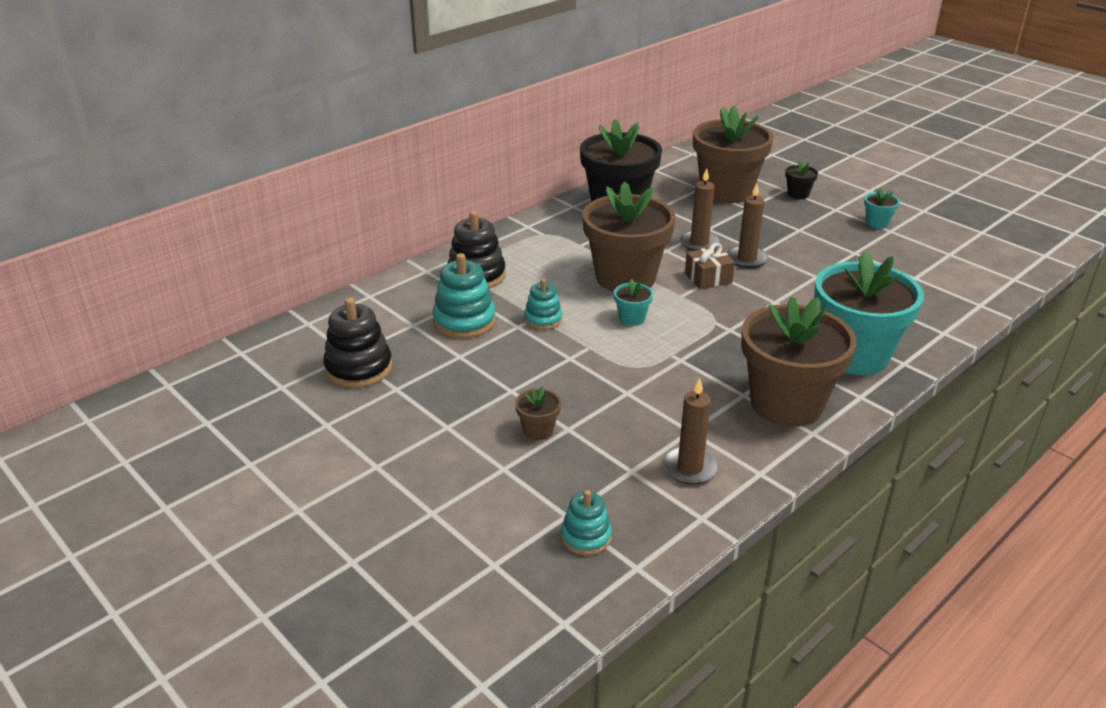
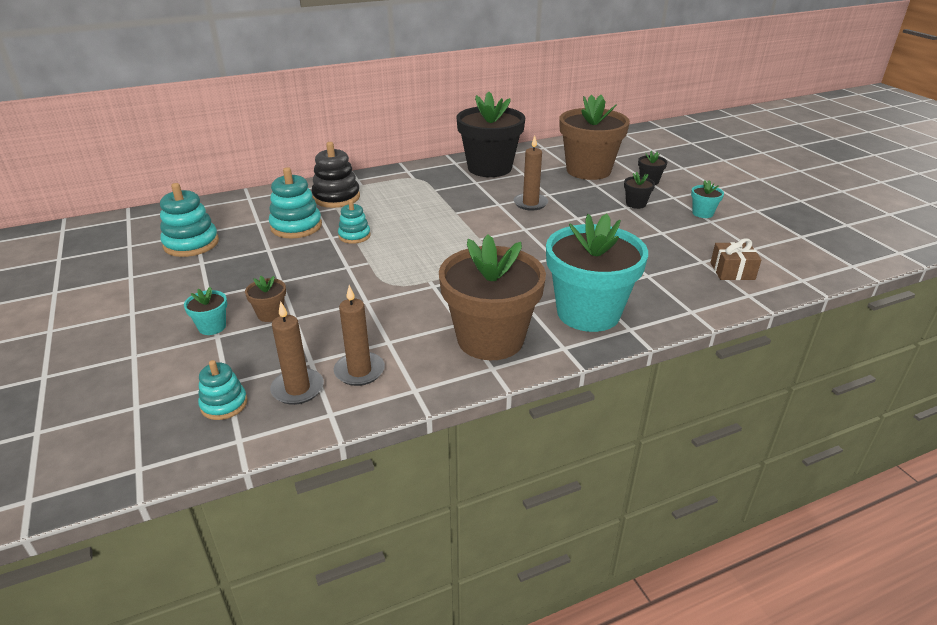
camera: 20 degrees right, 0 degrees up
black stacking toy [323,298,392,388] -> turquoise stacking toy [160,183,219,257]
brown flower pot [582,181,675,292] -> none
turquoise flower pot [614,279,653,326] -> turquoise flower pot moved to [184,287,227,335]
brown gift [685,243,735,290] -> brown gift moved to [710,238,761,280]
brown candle [727,183,768,268] -> brown candle moved to [270,301,324,405]
none -> black flower pot [624,172,655,209]

